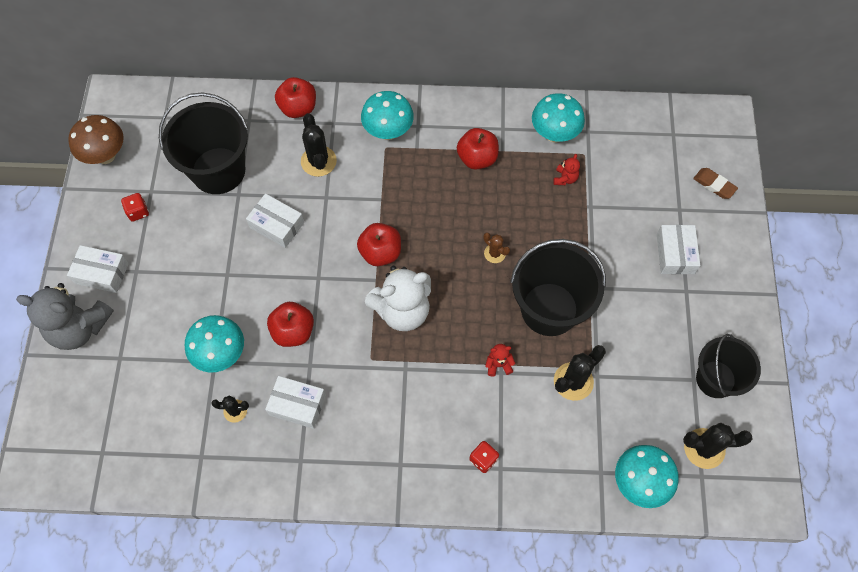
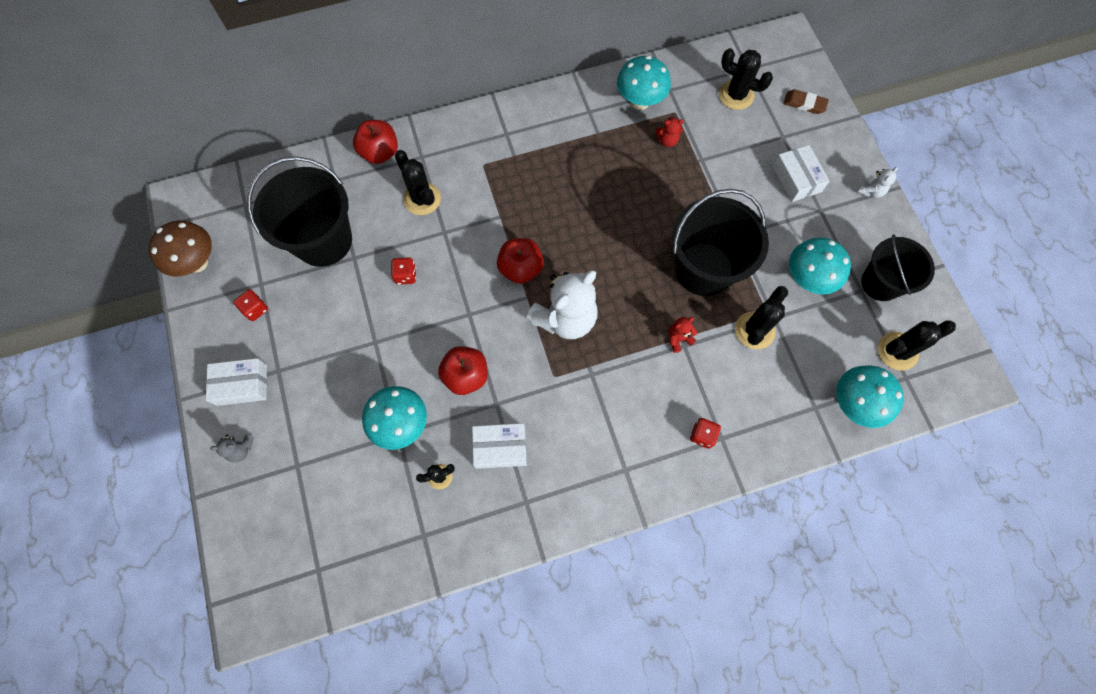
camera: 20 degrees left, 5 degrees up
grey teddy bear [16,283,114,350] -> grey teddy bear [210,435,254,462], size x0.42
white box [246,193,304,248] -> red dice [391,257,416,285]
turquoise mushroom [361,91,414,140] -> turquoise mushroom moved to [789,237,851,294]
red apple [457,128,499,170] -> none
brown cactus [484,232,510,263] -> none
red teddy bear [554,154,580,185] -> red teddy bear turned 90 degrees clockwise [655,117,684,147]
none -> black cactus [719,48,773,110]
none -> white teddy bear [857,167,898,198]

